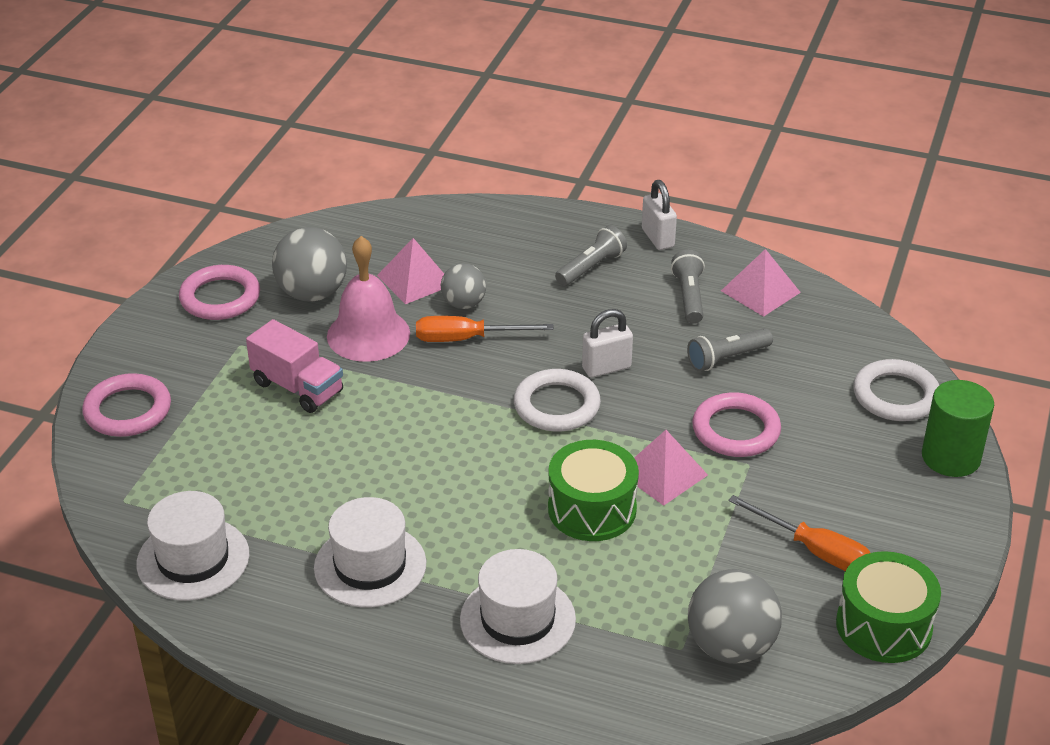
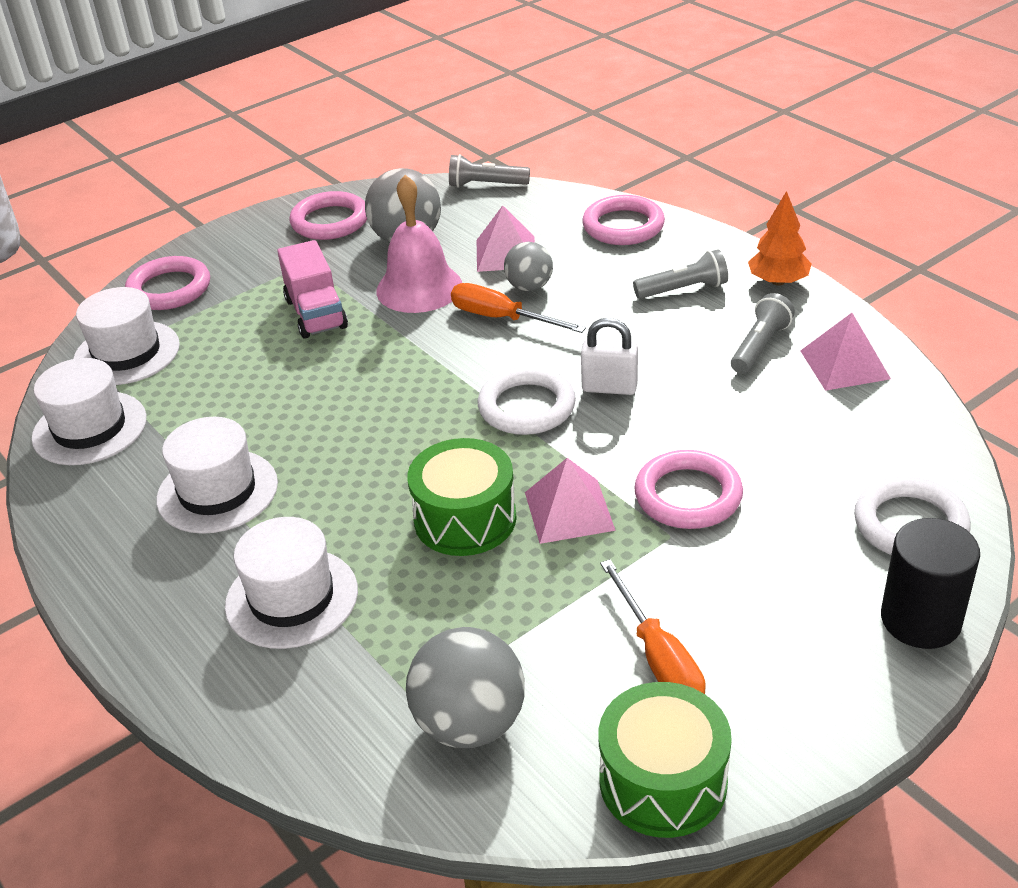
camera: 35 degrees right, 0 degrees up
white padlock [642,180,677,250] -> orange tree [748,191,812,286]
grey flashlight [687,328,773,372] -> grey flashlight moved to [449,154,530,188]
green cylinder [922,380,994,477] -> black cylinder [881,518,980,649]
none -> white hat [74,287,180,385]
none -> pink ring [582,195,665,245]

